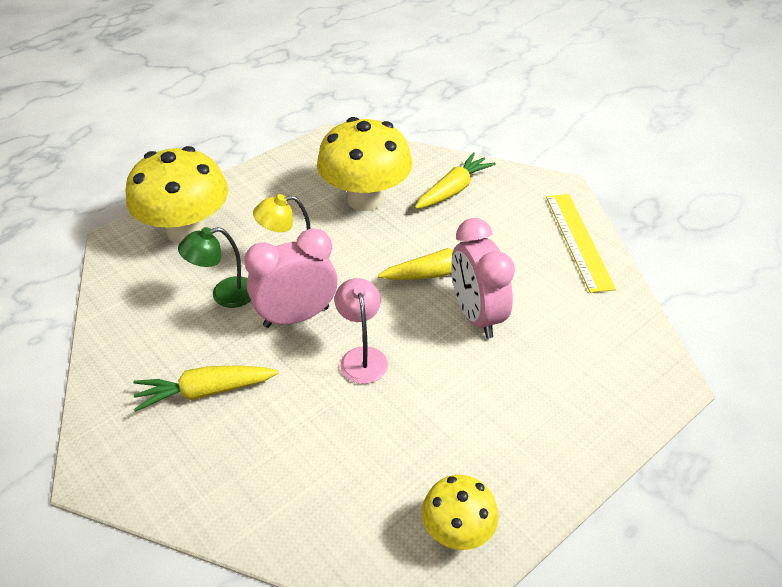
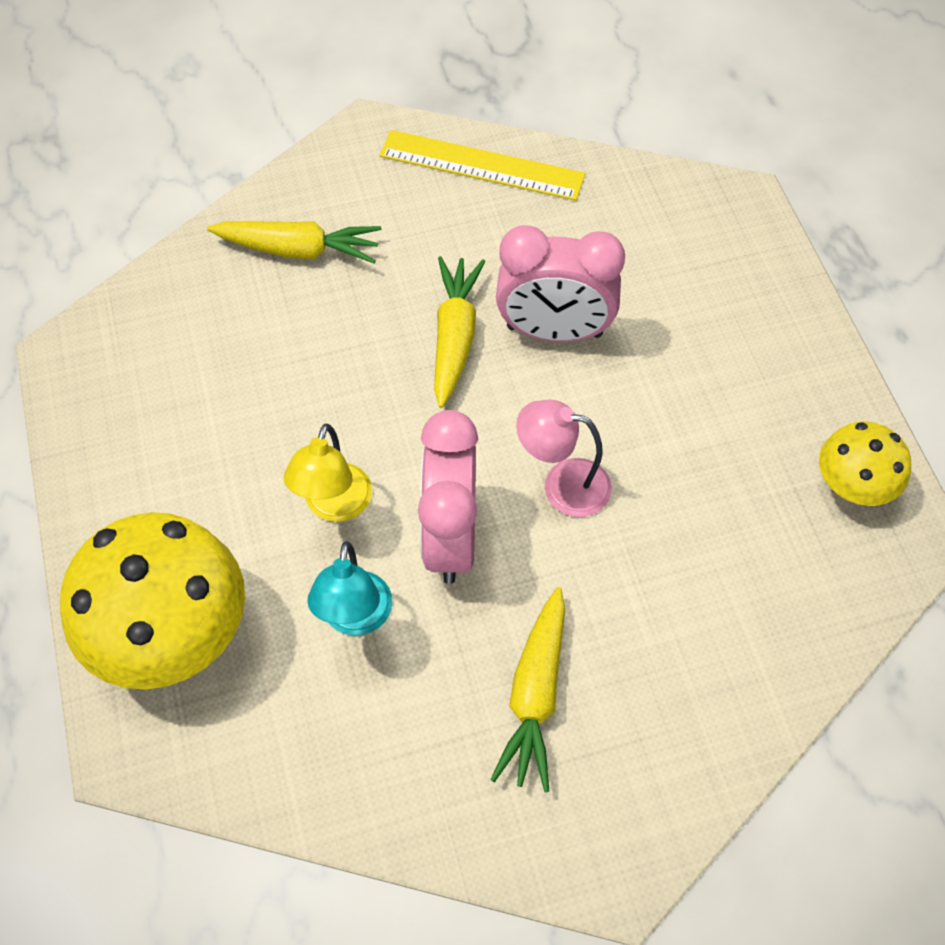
camera: 65 degrees left, 15 degrees up
green lamp [178,227,251,308] -> turquoise lamp [307,541,392,636]
yellow mushroom [317,117,412,211] -> none
yellow carrot [415,152,496,209] -> yellow carrot turned 120 degrees clockwise [207,221,381,264]

